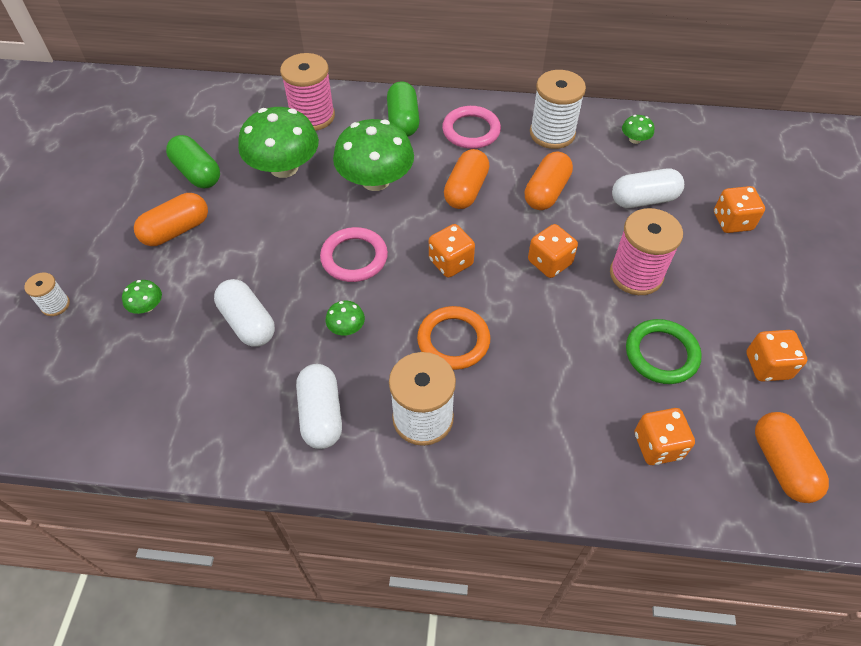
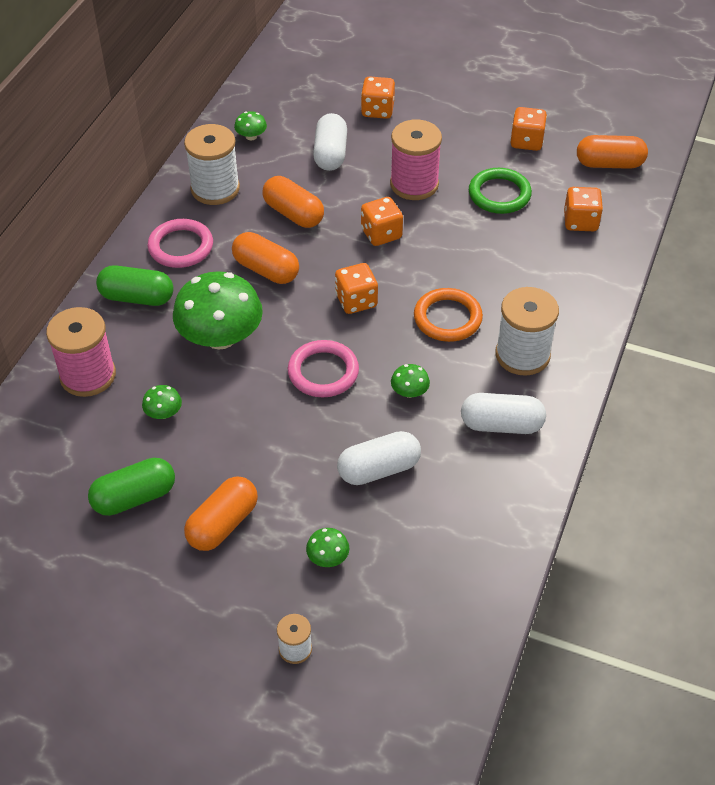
camera: 75 degrees left, 5 degrees down
orange capsule [134,193,208,246] -> orange capsule turned 60 degrees clockwise [184,477,258,551]
green mushroom [238,107,319,178] -> green mushroom [142,385,182,419], size x0.42

